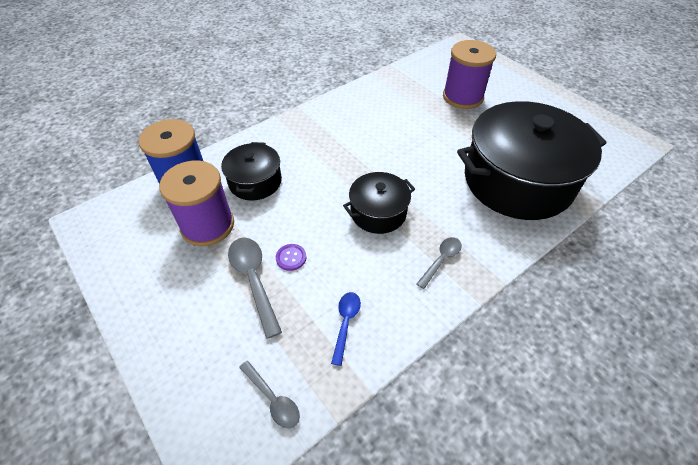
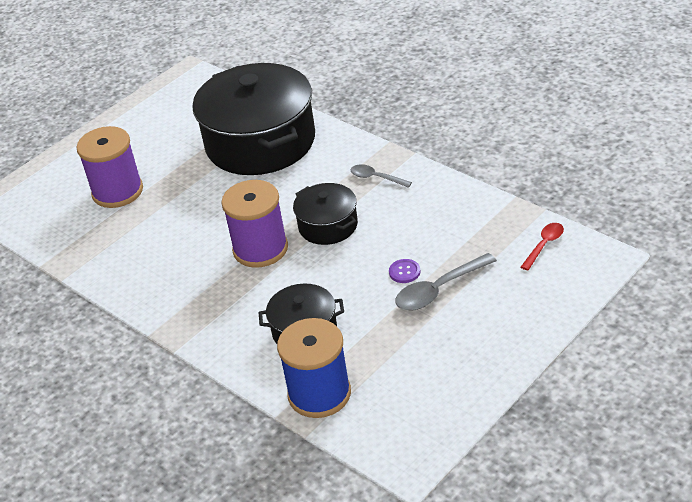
camera: 95 degrees left, 10 degrees down
purple spool [159,160,234,246] -> purple spool moved to [221,180,288,268]
grey spoon [239,361,300,428] -> red spoon [521,223,564,270]
blue spoon [331,292,361,366] -> none

